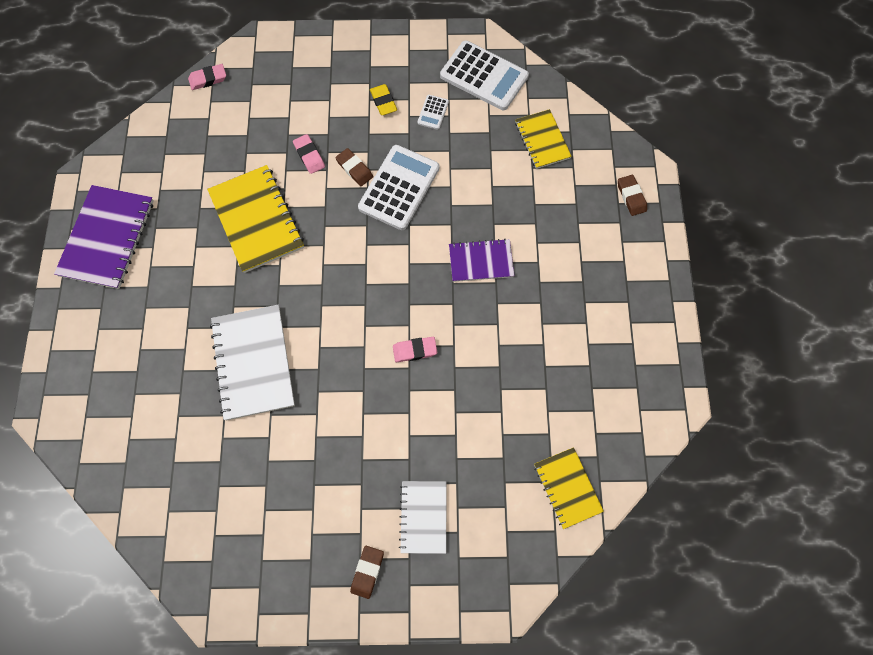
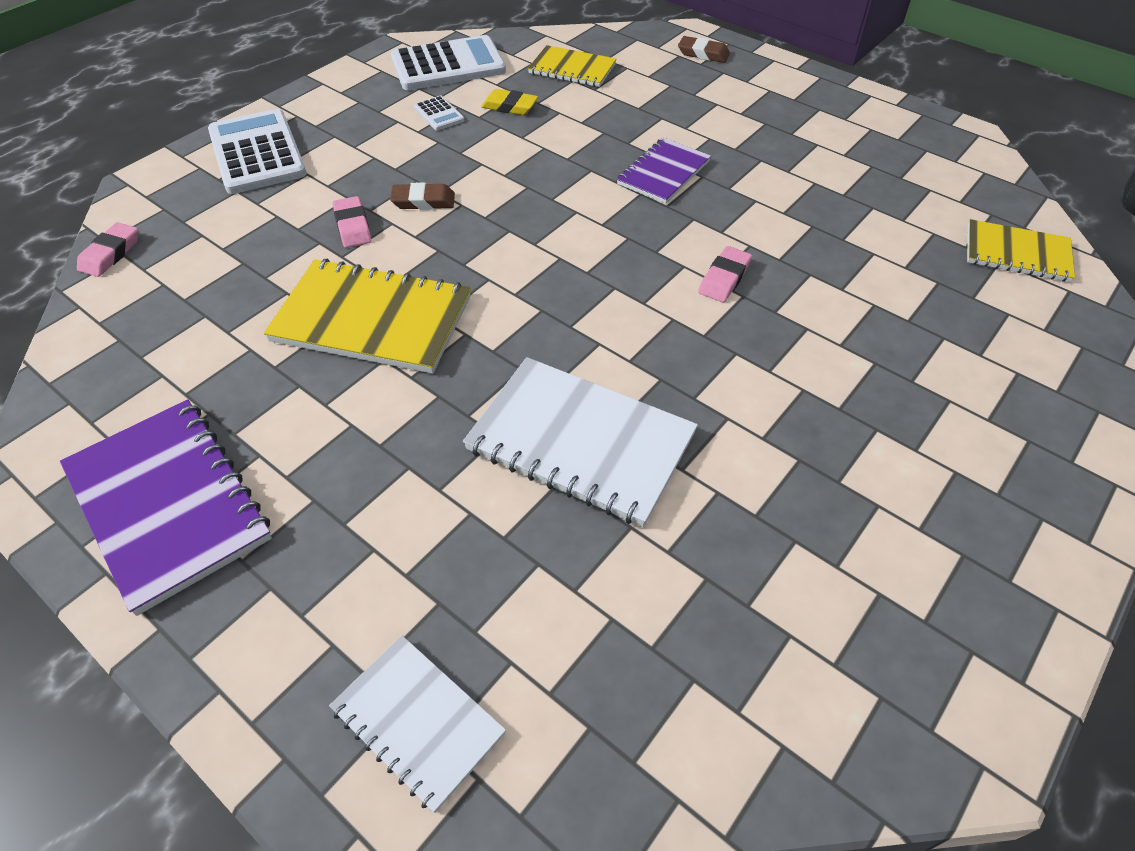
camera: 50 degrees left, 20 degrees down
pink eraser [293,134,325,174] -> pink eraser turned 60 degrees clockwise [333,196,372,248]
brown eraser [350,546,384,599] -> none
white calculator [358,145,439,230] -> white calculator moved to [208,109,307,194]
yellow eraser [370,84,397,115] -> yellow eraser moved to [481,89,538,115]
white notebook [399,481,447,554] -> white notebook moved to [329,635,506,813]

